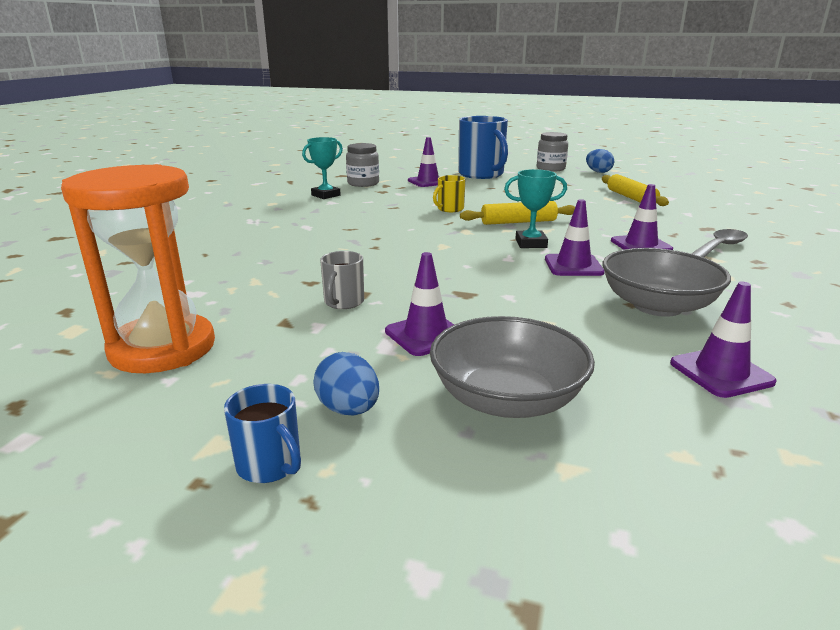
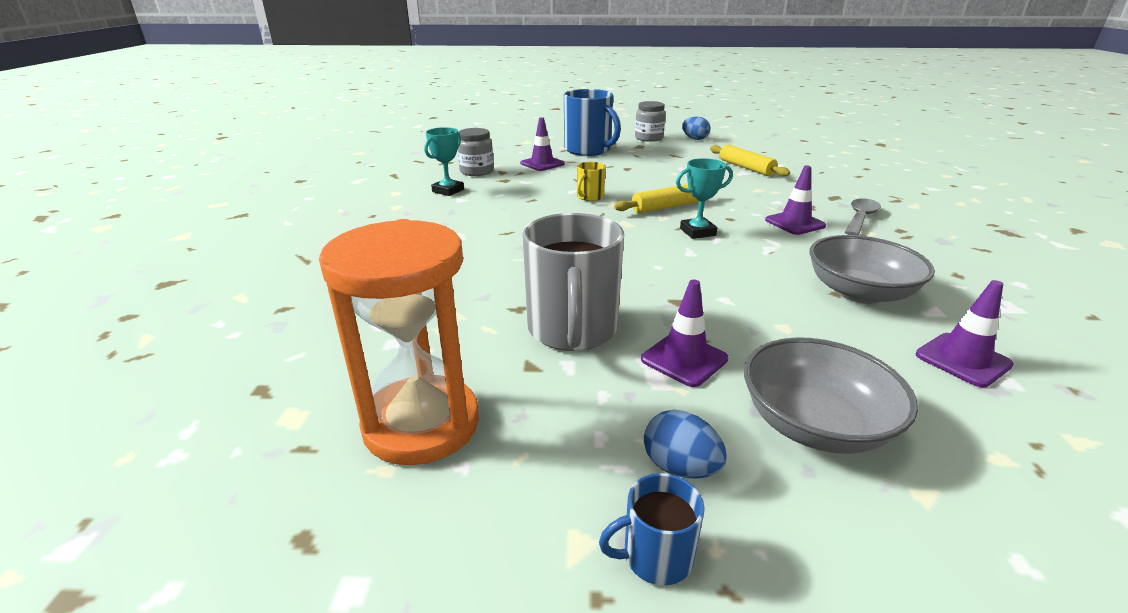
camera: 15 degrees left, 5 degrees up
blue mug [224,384,301,483] -> blue mug turned 135 degrees clockwise [599,473,705,585]
grey mug [320,251,364,309] -> grey mug [522,213,624,351], size x2.12
purple traffic cone [545,199,605,276] -> none

